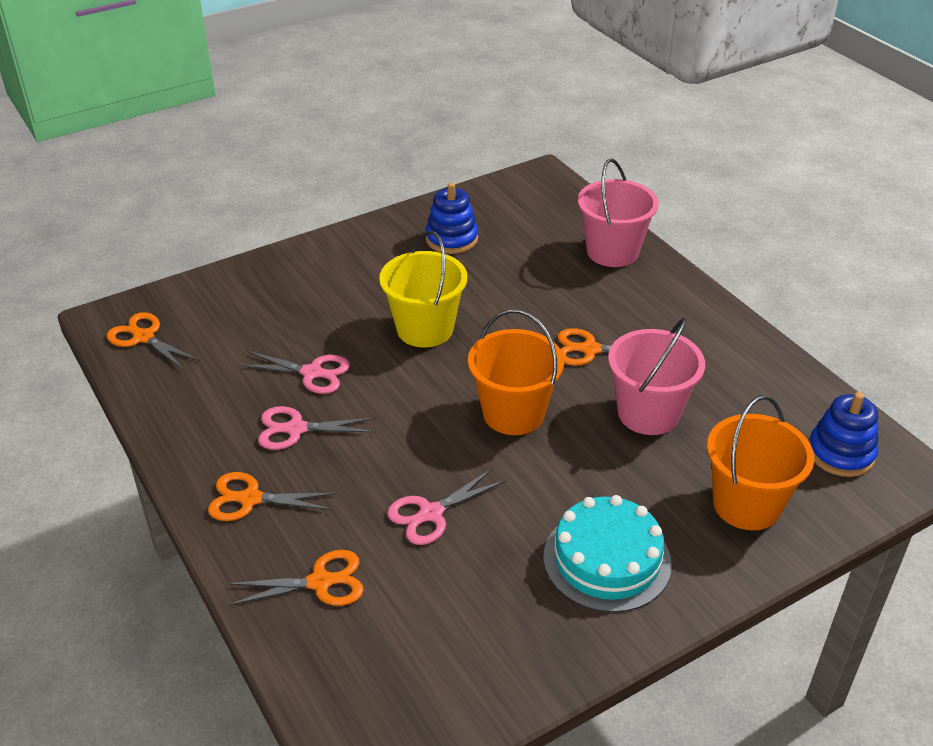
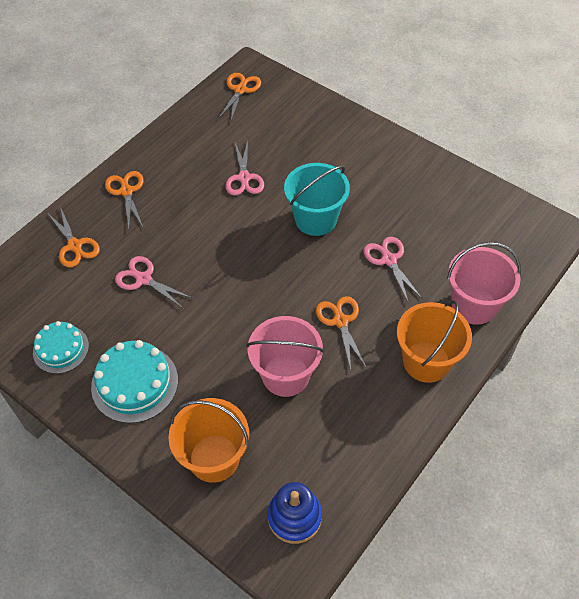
camera: 70 degrees right, 15 degrees up
pink scissors [258,406,376,450] -> pink scissors moved to [364,237,422,303]
yellow bucket [379,231,467,347] -> turquoise bucket [284,163,350,236]
blue stacking toy [426,183,478,254] -> none
orange bucket [468,309,564,435] -> orange bucket moved to [397,300,472,383]
none -> turquoise cake [33,321,89,374]

